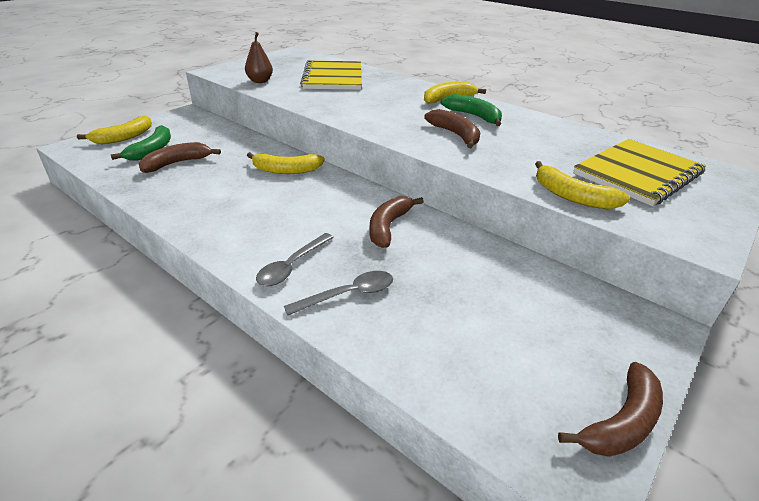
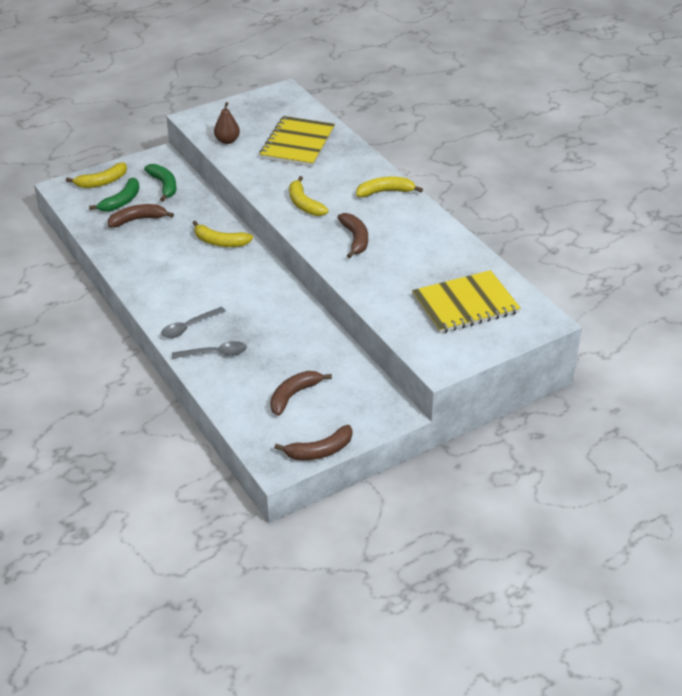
camera: 20 degrees right, 5 degrees up
brown banana [370,196,424,248] -> brown banana moved to [270,371,332,416]
green banana [441,94,502,126] -> green banana moved to [144,164,176,202]
yellow banana [535,161,630,209] -> yellow banana moved to [289,176,329,216]

